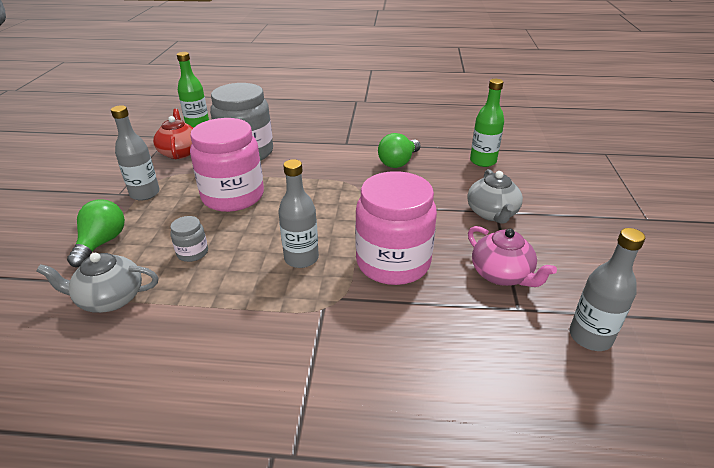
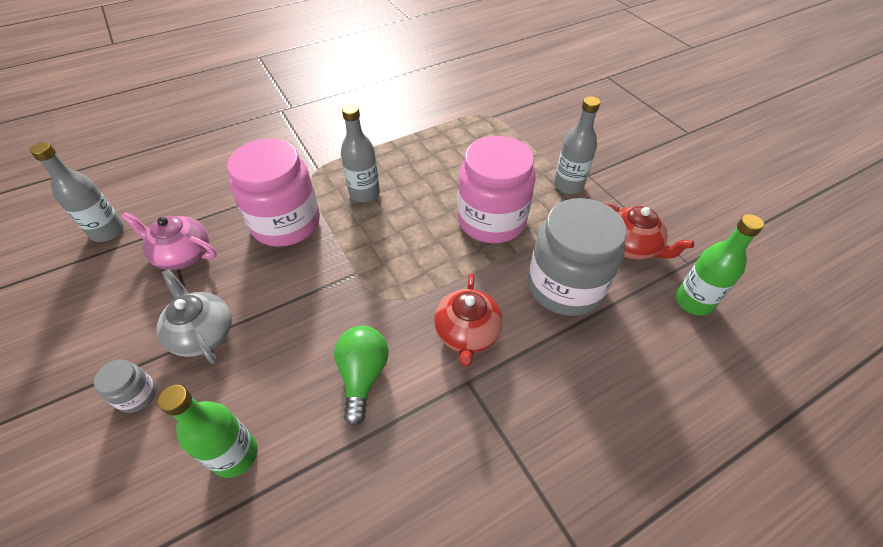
camera: 145 degrees right, 15 degrees up
grey teapot [36,253,158,313] -> none
green light bulb [67,199,125,267] -> none
grey jar [170,216,208,262] -> grey jar moved to [94,360,157,413]
none -> red teapot [434,273,503,367]

